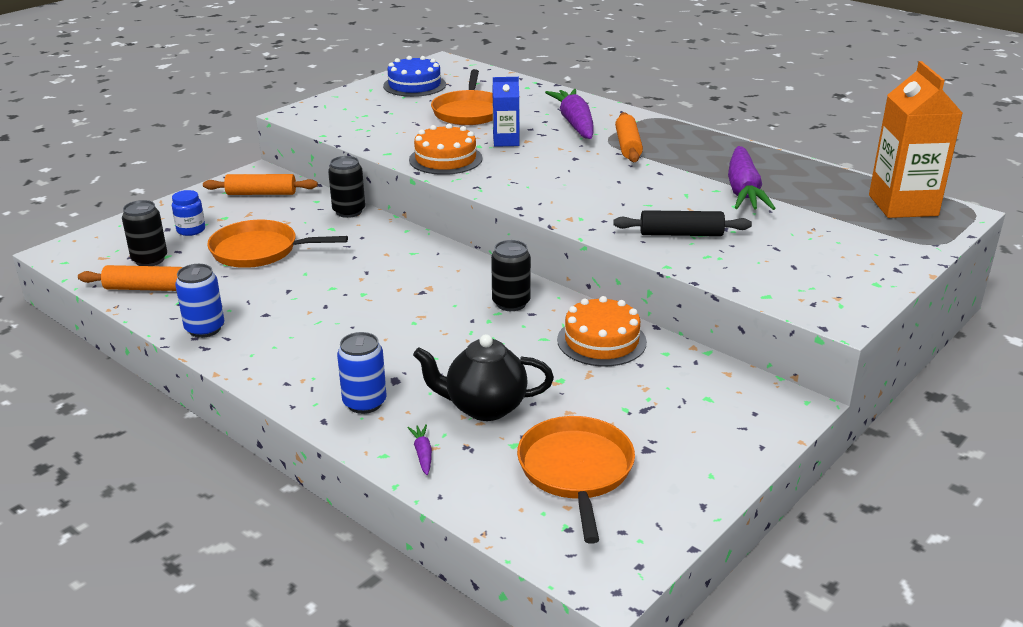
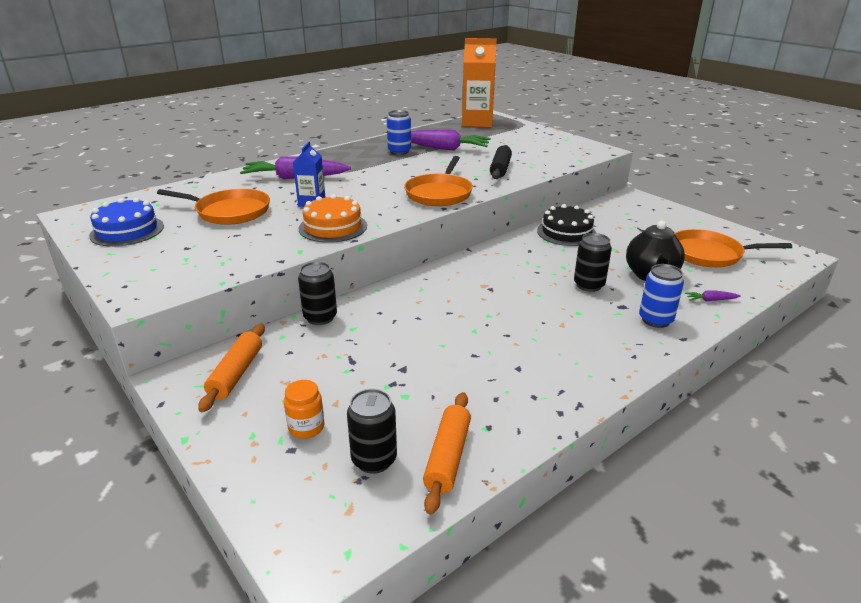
camera: 80 degrees left, 0 degrees up
blue jar [172,190,205,236] -> orange jar [284,380,325,439]
blue can [175,264,224,338] -> blue can moved to [387,110,411,155]
orange pan [207,220,348,268] -> orange pan moved to [404,156,473,206]
black can [491,240,531,311] -> black can moved to [574,233,612,292]
orange cake [557,296,647,366] -> black cake [537,204,597,246]
orange rolling pin [615,112,643,162] -> none

